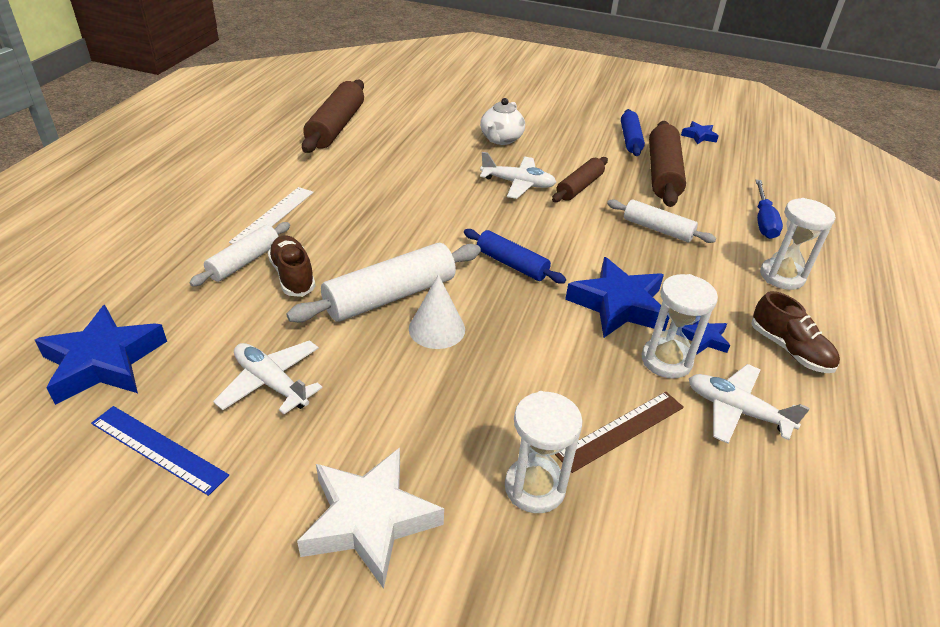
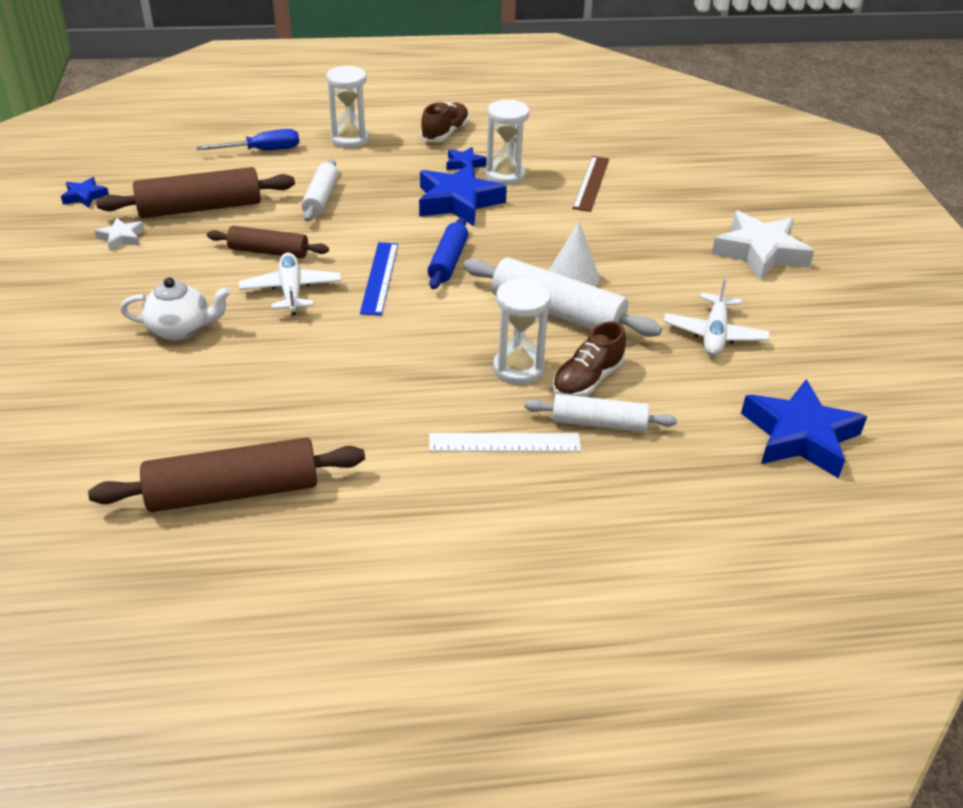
camera: 115 degrees left, 0 degrees up
blue ruler [91,406,229,496] -> blue ruler moved to [360,242,398,316]
white hourglass [505,391,583,513] -> white hourglass moved to [493,278,551,385]
brown ruler [555,392,684,473] -> brown ruler turned 75 degrees clockwise [572,156,609,212]
blue rolling pin [621,109,645,156] -> white star [94,218,145,251]
white plane [689,364,810,444] -> none

